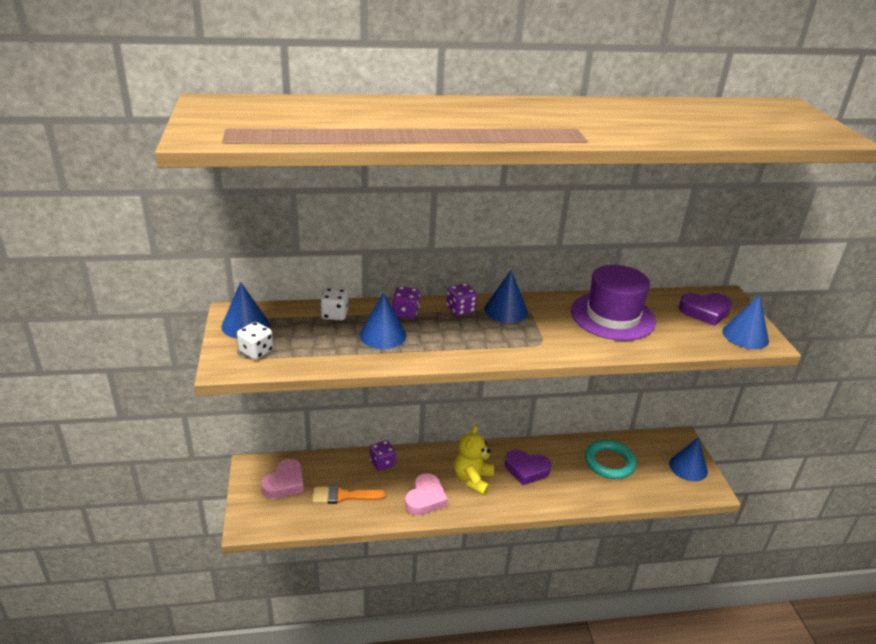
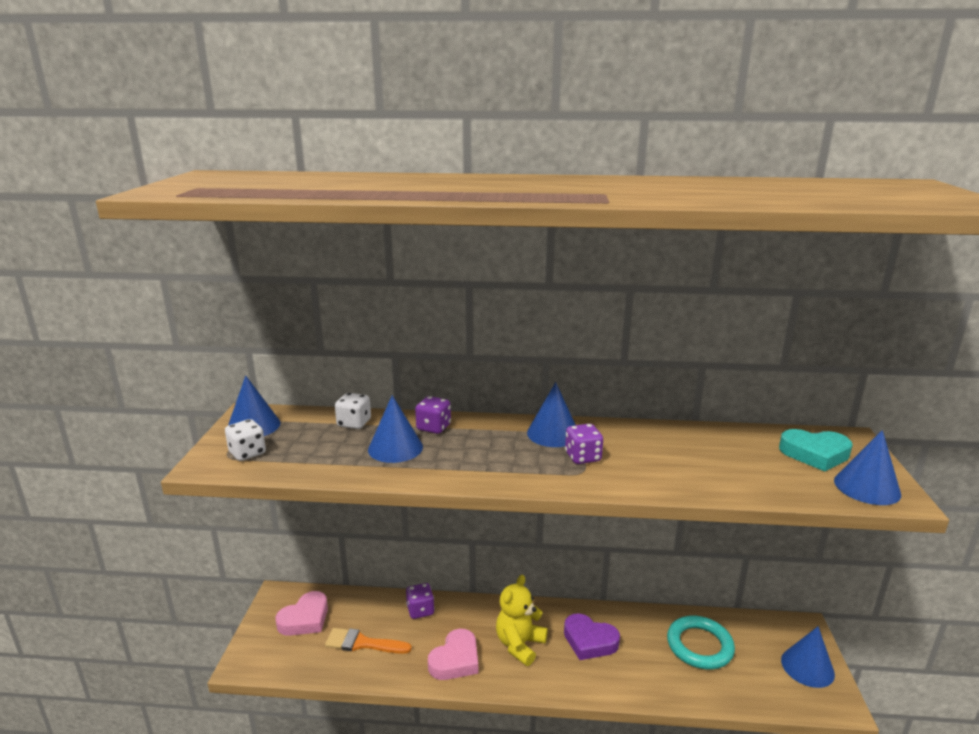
camera: 15 degrees right, 10 degrees down
purple dice [446,283,477,316] -> purple dice moved to [565,424,603,464]
purple hat [571,265,656,341] -> none
purple heart [679,293,732,326] -> turquoise heart [779,429,853,471]

